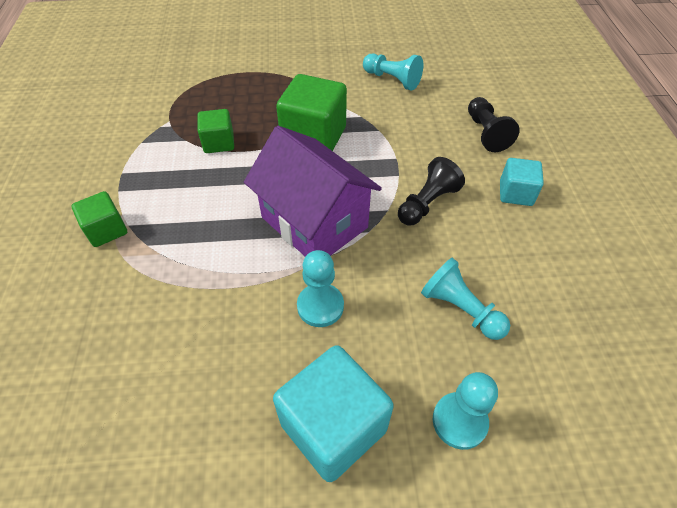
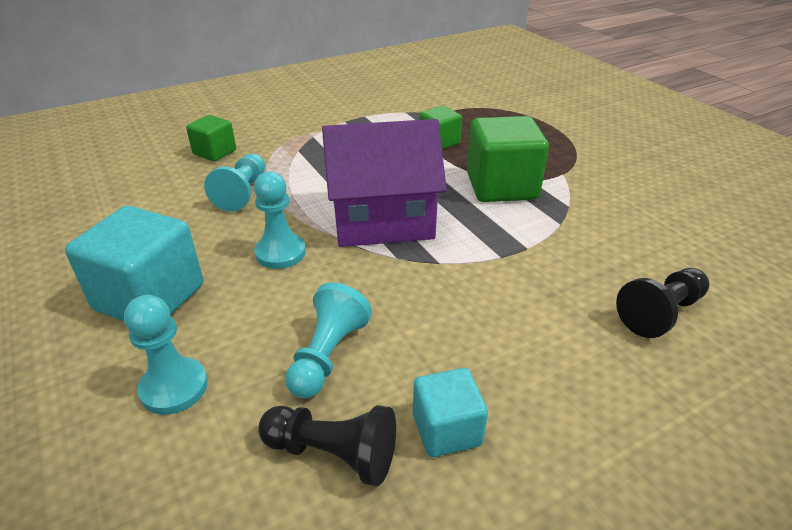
camera: 65 degrees right, 15 degrees down
green cube [72,191,127,247] -> green cube moved to [186,115,236,161]
purple house [244,126,382,257] -> purple house turned 60 degrees clockwise [322,119,447,247]
turquoise pawn [363,53,423,91] -> turquoise pawn moved to [204,153,265,212]
black pawn [398,157,465,226] -> black pawn moved to [259,405,396,487]
turquoise cube [500,158,544,206] -> turquoise cube moved to [413,368,488,457]

